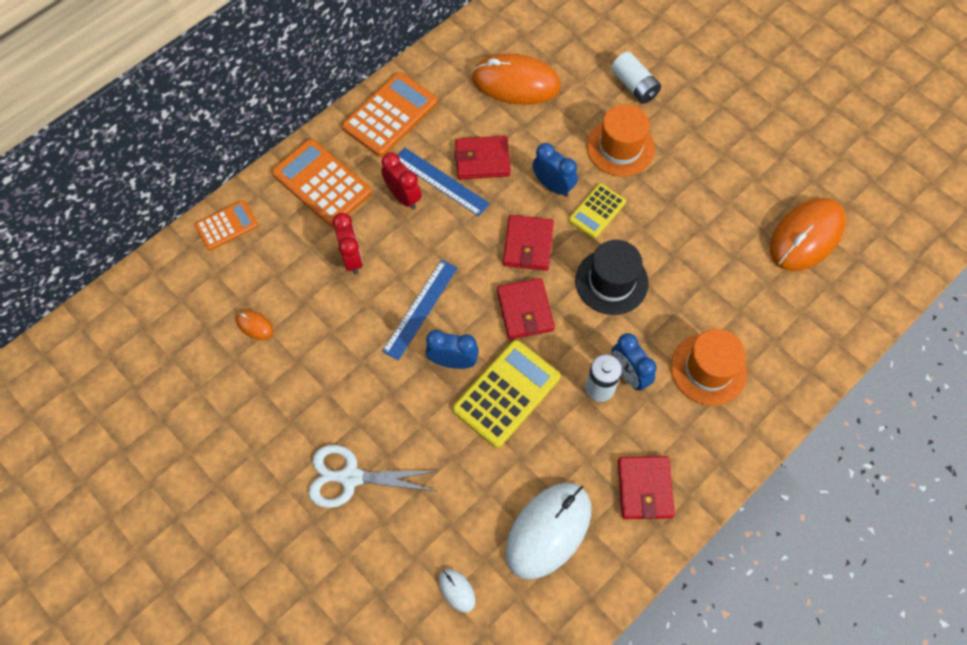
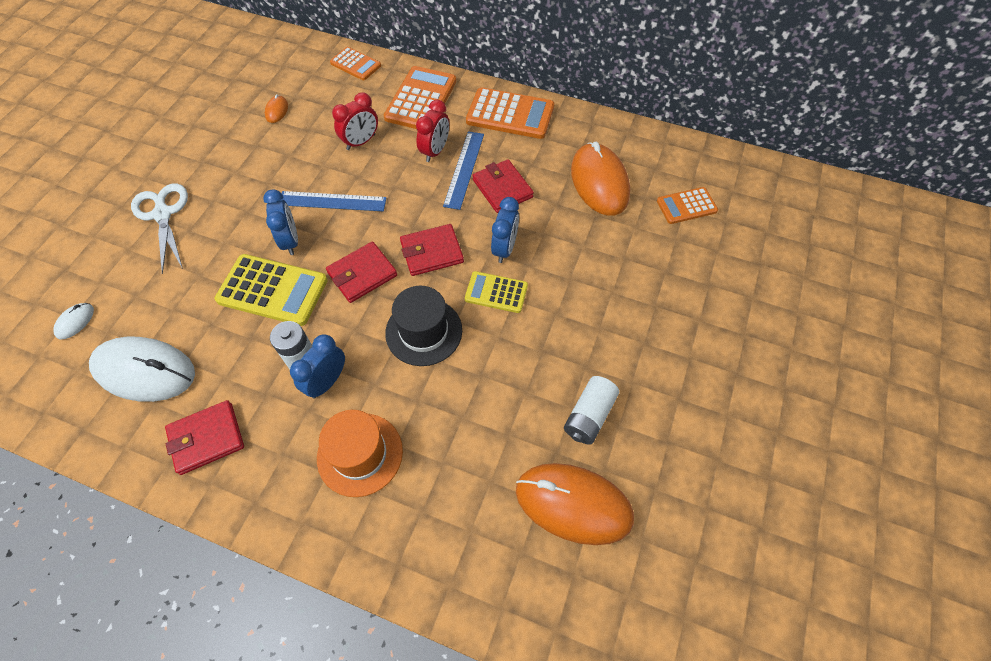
camera: 65 degrees right, 5 degrees down
orange hat [587,104,655,177] -> none
white battery [611,52,661,104] -> white battery moved to [564,376,619,445]
none -> orange calculator [657,187,718,224]

